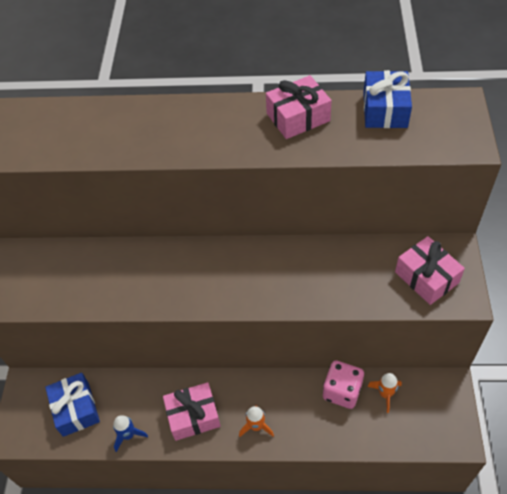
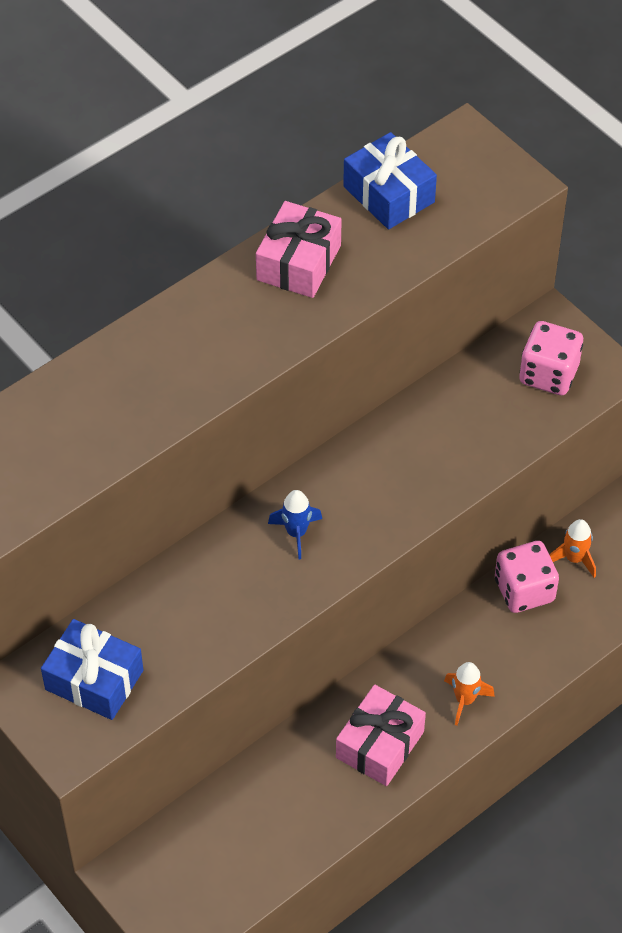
camera: 45 degrees left, 0 degrees up
blue gift [45,373,100,437] -> blue gift moved to [41,619,143,720]
blue rocket [113,415,148,452] -> blue rocket moved to [268,490,322,559]
pink gift [395,236,465,305] -> pink dice [520,321,583,395]

